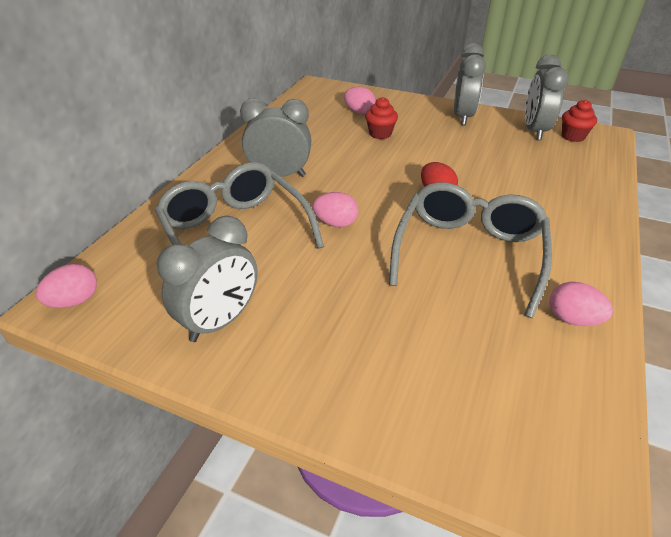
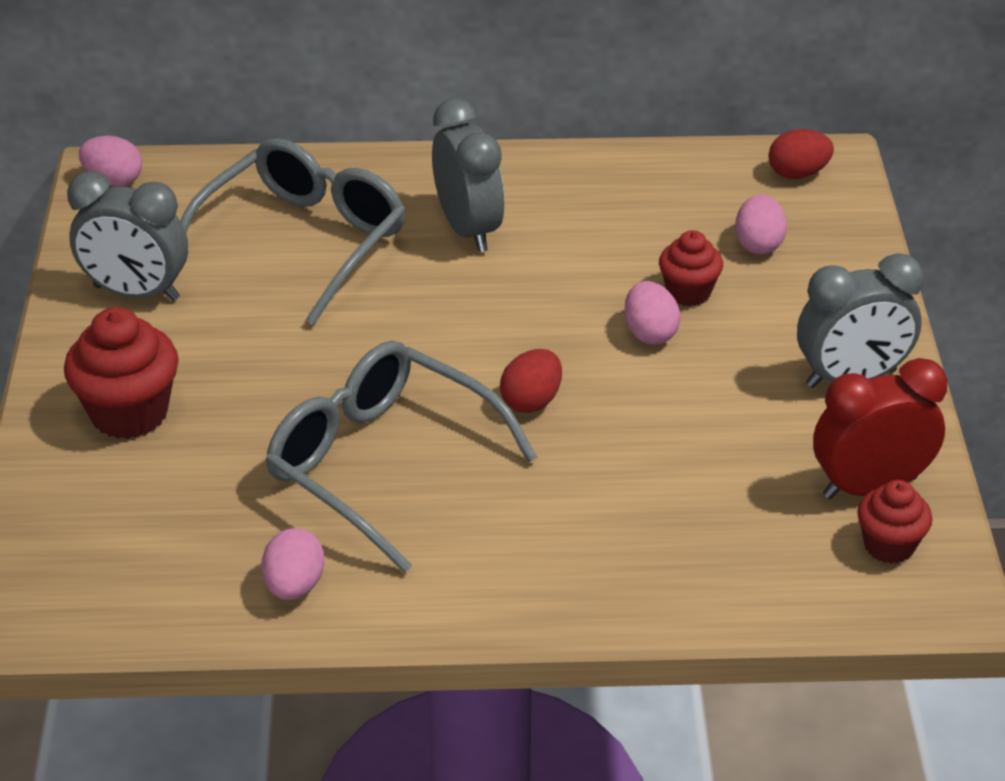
camera: 65 degrees right, 0 degrees up
pink egg [312,192,358,227] -> pink egg moved to [624,281,680,344]
grey glasses [389,182,552,318] -> grey glasses turned 135 degrees counterclockwise [265,341,537,573]
grey clock [525,54,569,140] -> red clock [813,358,947,499]
none -> red cupcake [64,307,179,439]
none -> red egg [769,129,834,179]

